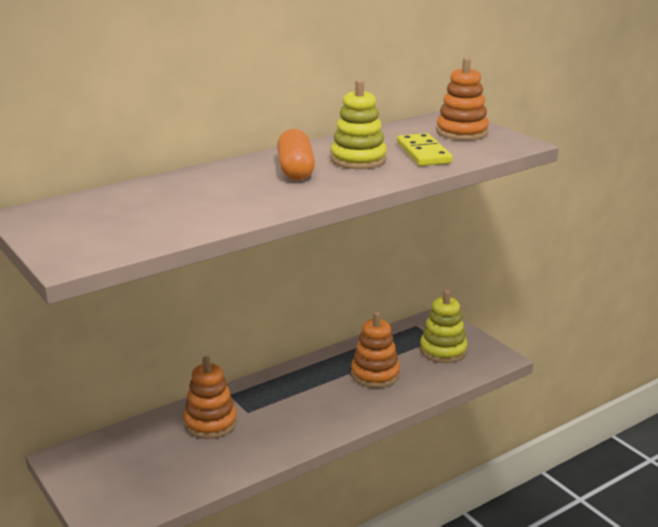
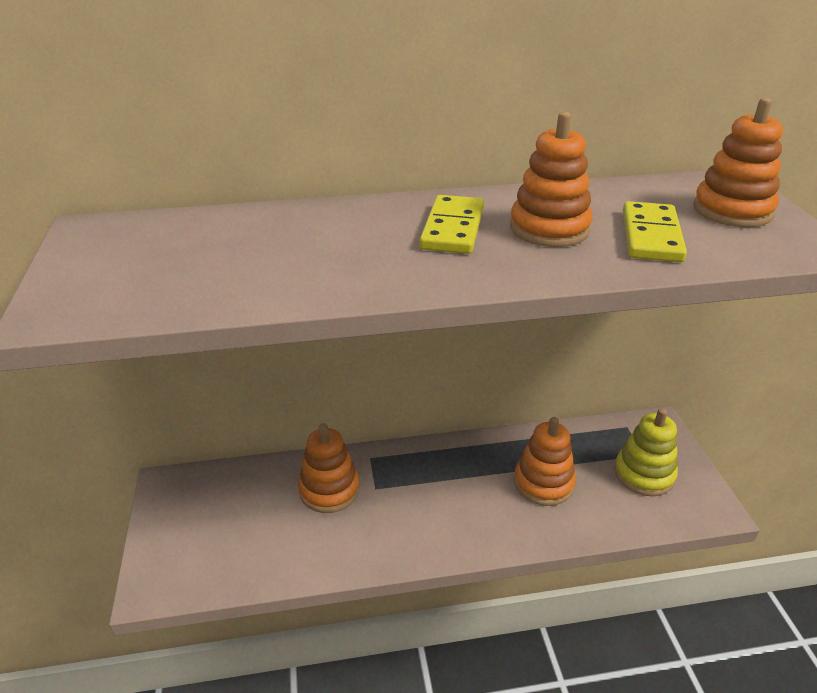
camera: 25 degrees right, 10 degrees up
orange capsule [277,129,315,180] -> yellow domino [419,195,484,254]
yellow stacking toy [331,79,387,169] -> orange stacking toy [510,112,593,247]

